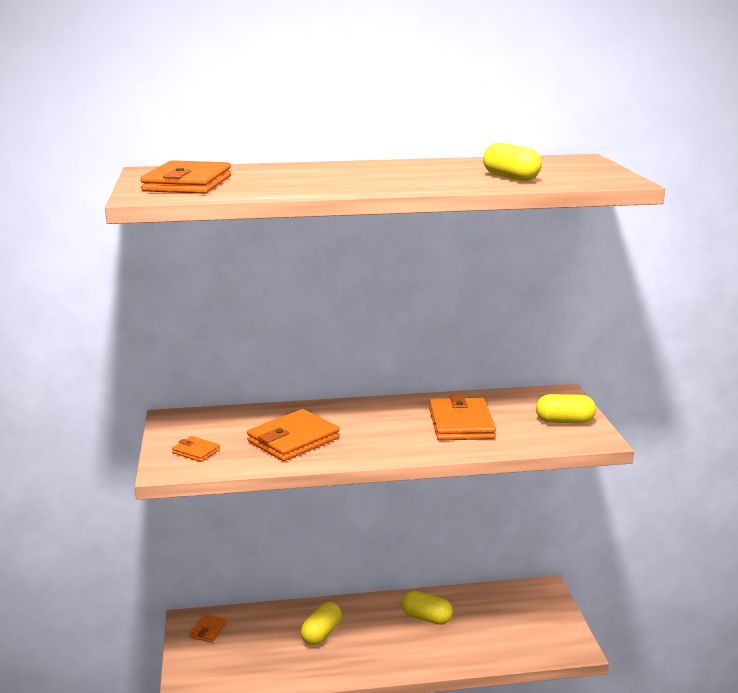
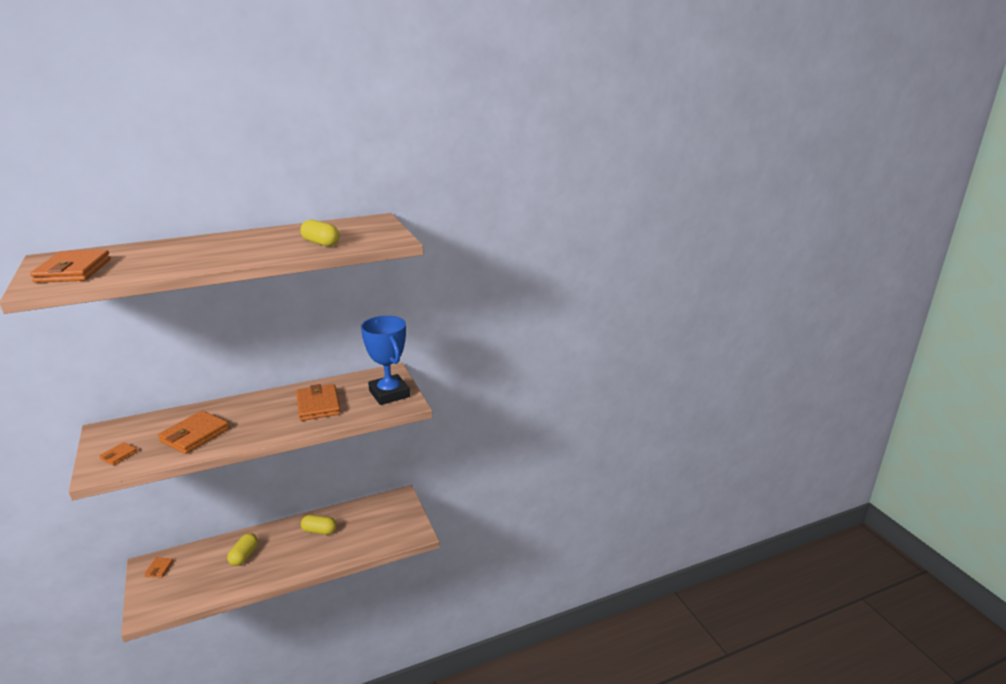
camera: 15 degrees left, 5 degrees up
orange wallet [172,436,220,462] -> orange wallet turned 75 degrees counterclockwise [99,442,138,466]
yellow capsule [536,394,596,423] -> blue trophy [361,316,410,405]

